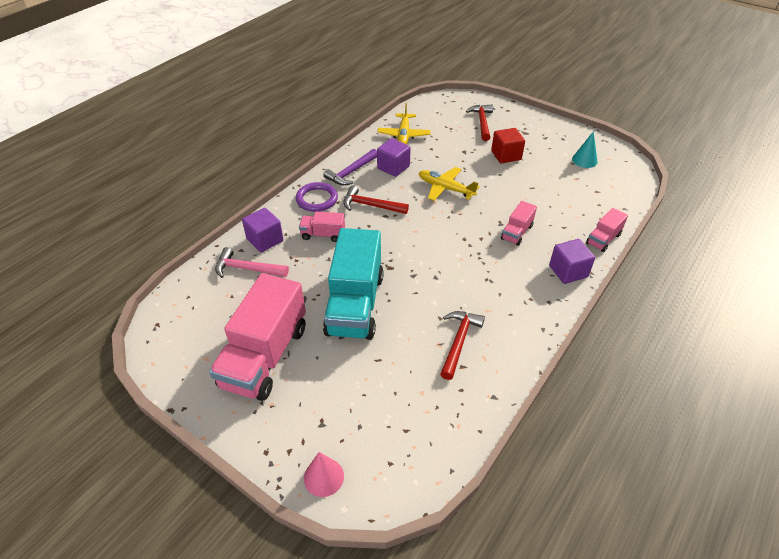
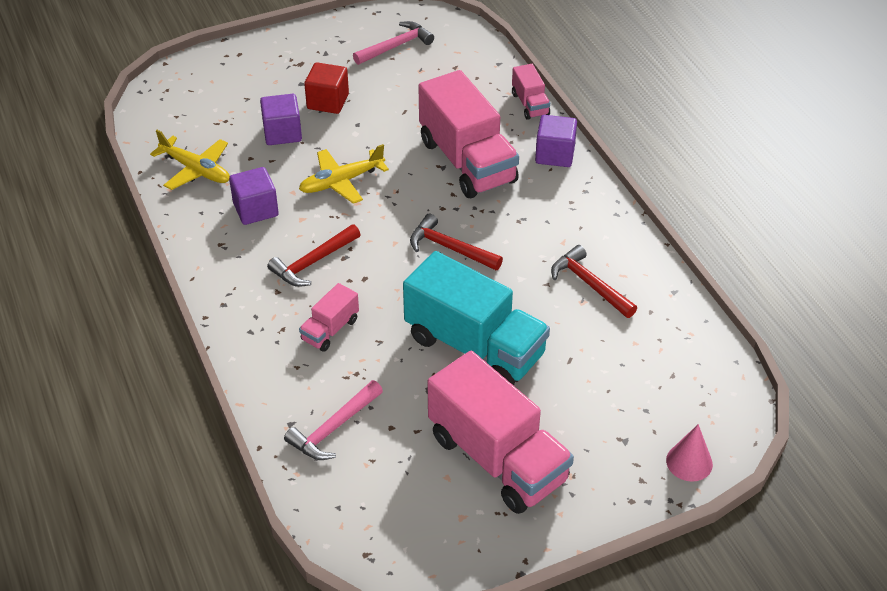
camera: 60 degrees left, 0 degrees up
purple cube [242,208,283,252] -> purple cube moved to [260,94,302,145]
purple ring [296,182,338,212] -> none
purple hammer [323,149,377,185] -> none
red hammer [466,105,493,141] -> red hammer moved to [410,213,503,270]
pink truck [501,201,537,246] -> pink truck [418,70,519,198], size x2.15
turquoise cone [572,131,598,168] -> pink hammer [353,21,434,65]

